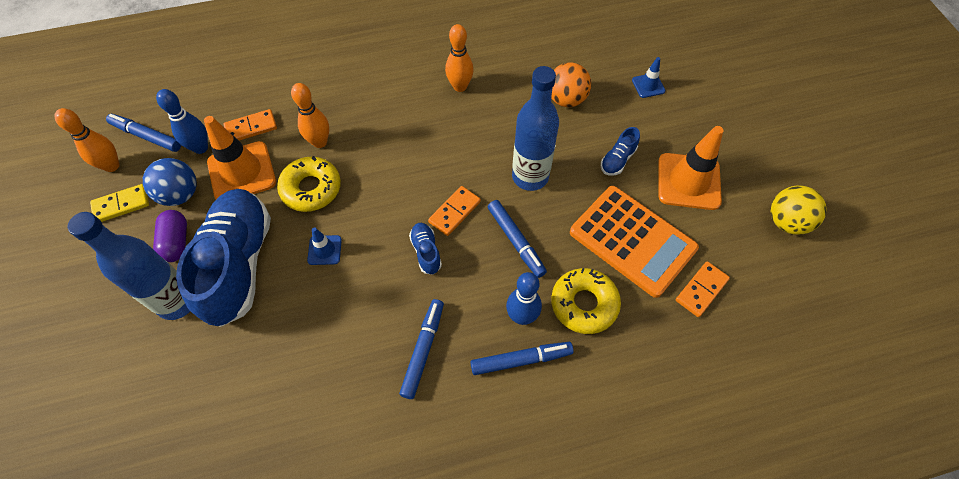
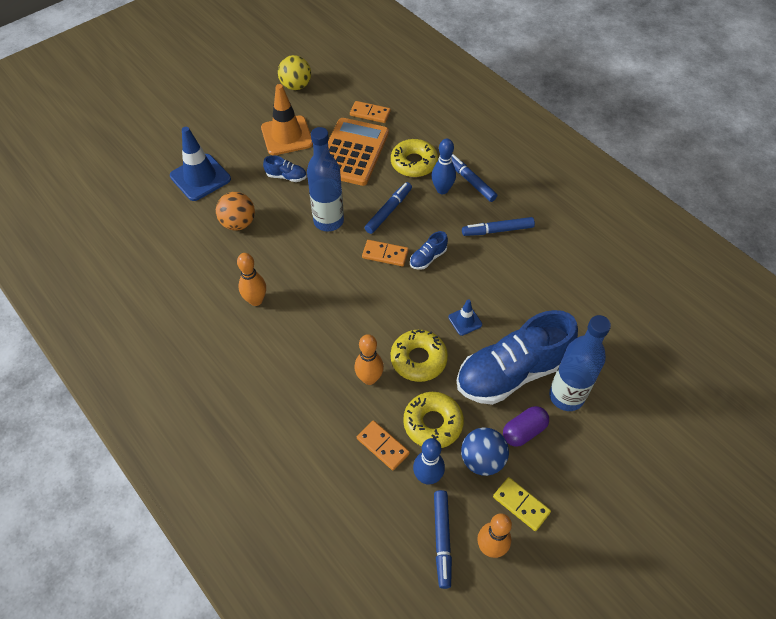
camera: 115 degrees left, 5 degrees down
orange traffic cone [204,116,276,199] -> yellow donut [403,392,464,448]
blue traffic cone [632,57,666,98] -> blue traffic cone [170,127,231,201], size x2.02

